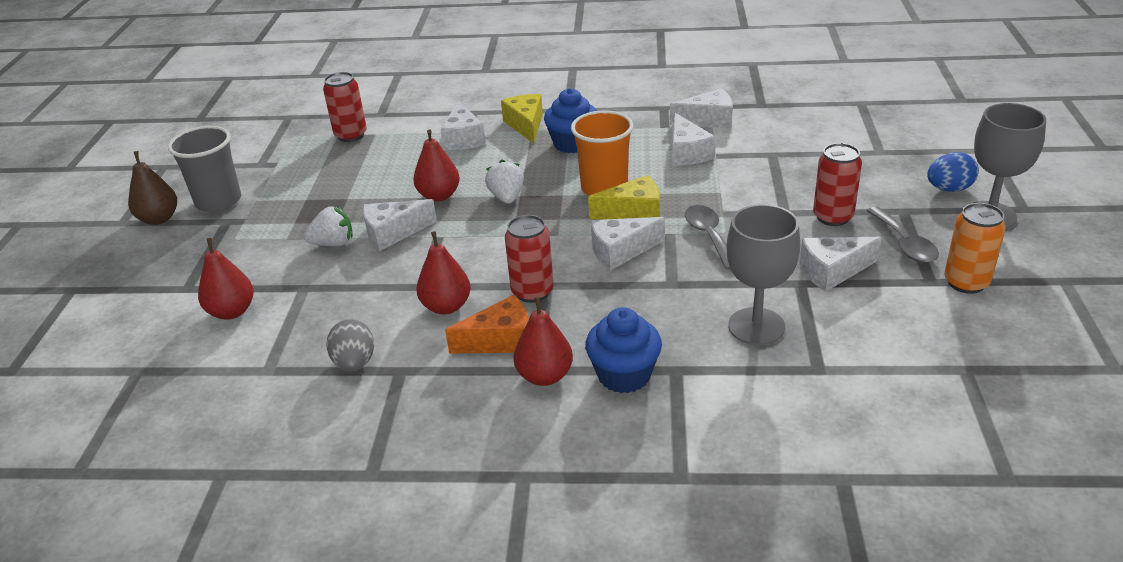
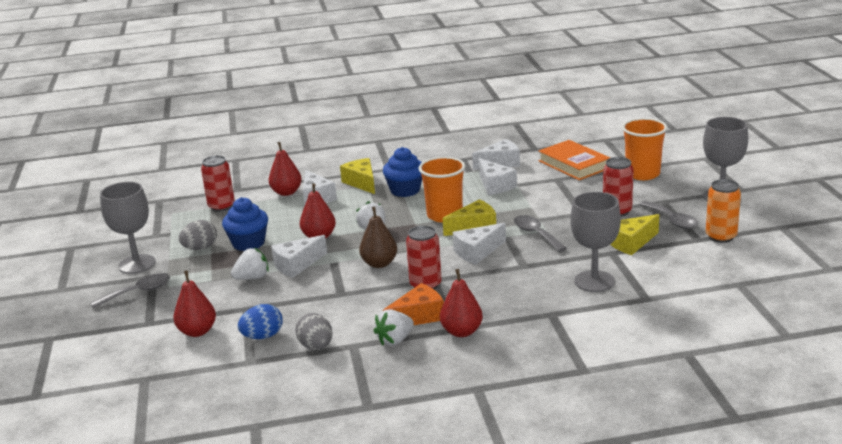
camera: 15 degrees left, 10 degrees down
brown pear [128,151,177,225] -> brown pear moved to [359,207,397,268]
grey cup [168,126,241,212] -> grey goblet [100,182,156,274]
red pear [416,231,471,314] -> red pear moved to [269,142,302,196]
blue cupcake [585,307,662,393] -> blue cupcake moved to [222,197,268,251]
white cheese [800,237,882,292] -> yellow cheese [610,214,659,255]
blue egg [927,152,979,192] -> blue egg moved to [238,304,283,339]
none -> grey spoon [90,273,170,308]
none -> grey egg [179,220,217,250]
none -> white strawberry [374,309,414,346]
none -> orange book [539,140,610,180]
none -> orange cup [622,118,667,180]

